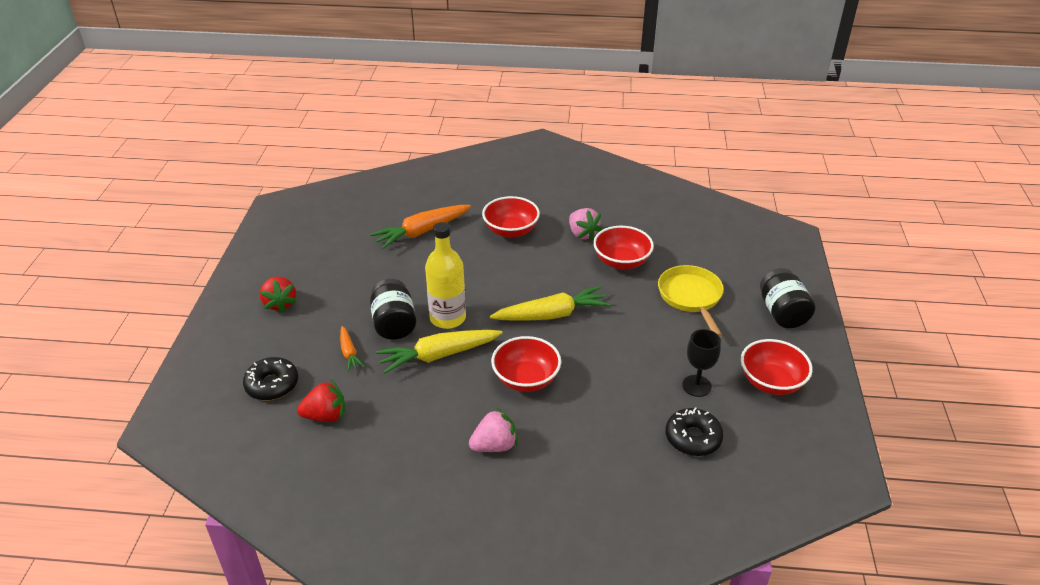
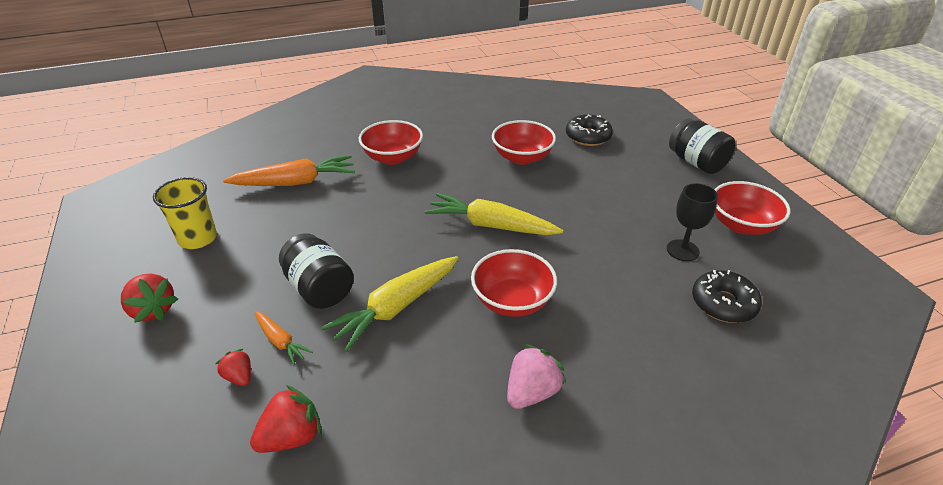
camera: 25 degrees left, 0 degrees up
black donut [243,357,298,400] -> black donut moved to [566,114,613,146]
orange carrot [370,205,471,249] -> orange carrot turned 135 degrees counterclockwise [223,155,355,186]
yellow bottle [425,222,466,329] -> none
yellow carrot [490,286,610,321] -> yellow carrot turned 120 degrees counterclockwise [425,193,563,235]
pink strawberry [569,208,602,241] -> none
yellow pan [658,265,724,337] -> none
none -> yellow cup [153,177,217,249]
none -> red strawberry [215,348,251,386]

